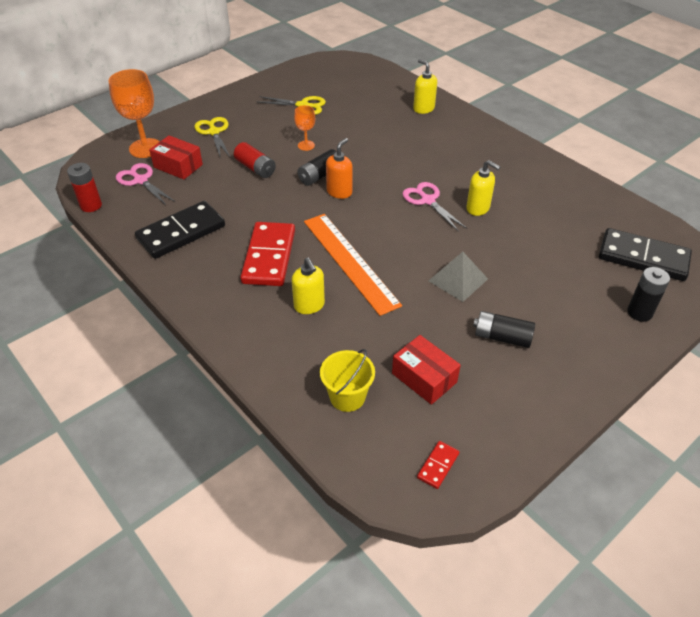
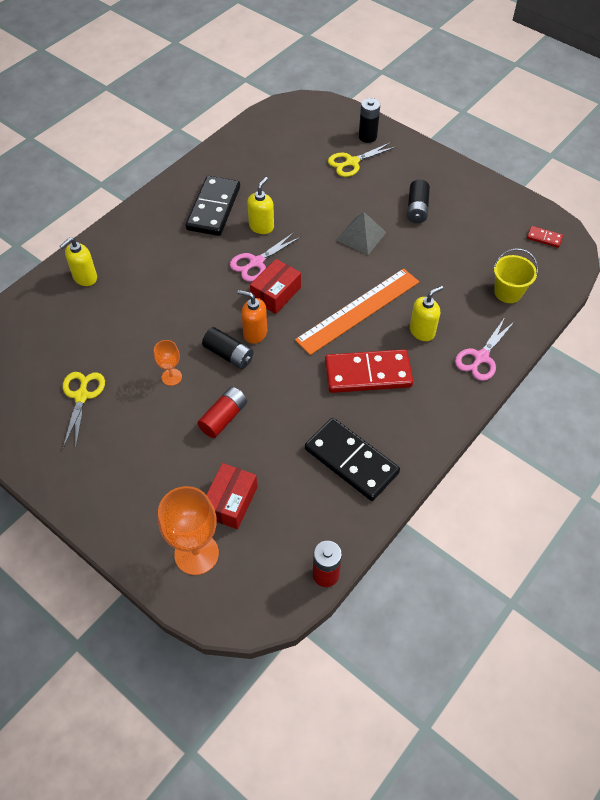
camera: 100 degrees left, 10 degrees up
pink scissors [116,163,175,205] -> pink scissors moved to [455,317,515,381]
yellow scissors [194,117,230,159] -> yellow scissors moved to [328,142,396,177]
red box [392,335,461,405] -> red box moved to [250,259,301,314]
black domino [599,228,692,281] -> black domino moved to [186,176,240,236]

